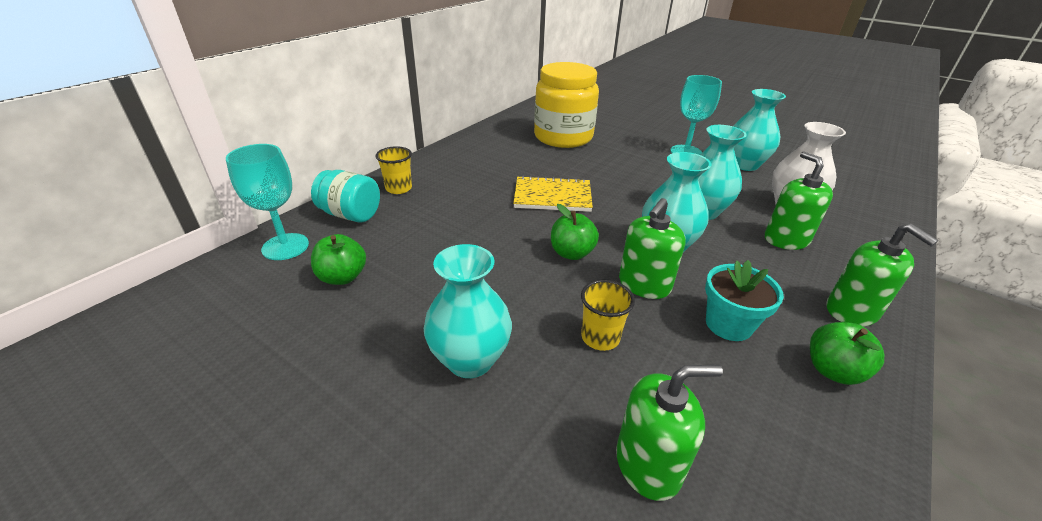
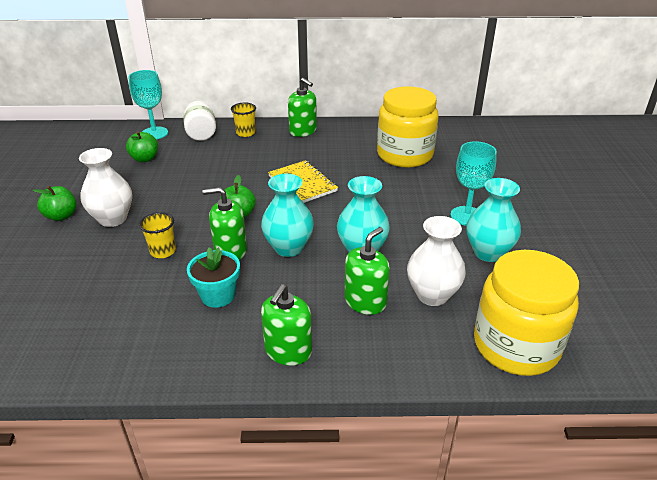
camera: 55 degrees right, 0 degrees up
turquoise jar [311,170,380,223] -> white jar [183,101,216,141]
turquoise vase [424,244,512,378] -> white vase [79,148,132,227]
green soap dispenser [616,365,723,501] -> green soap dispenser moved to [288,78,317,137]
green apple [810,322,884,385] -> green apple moved to [33,186,76,221]
none -> yellow jar [474,250,579,376]

